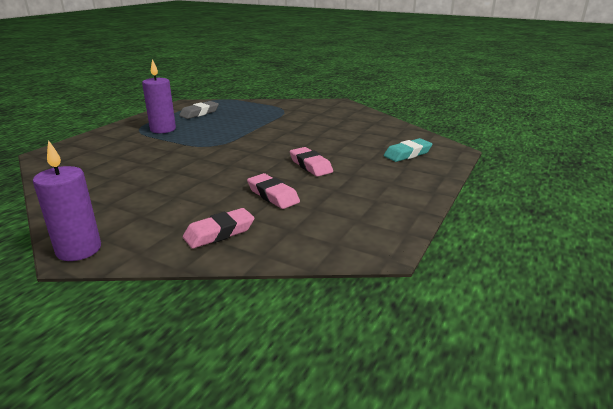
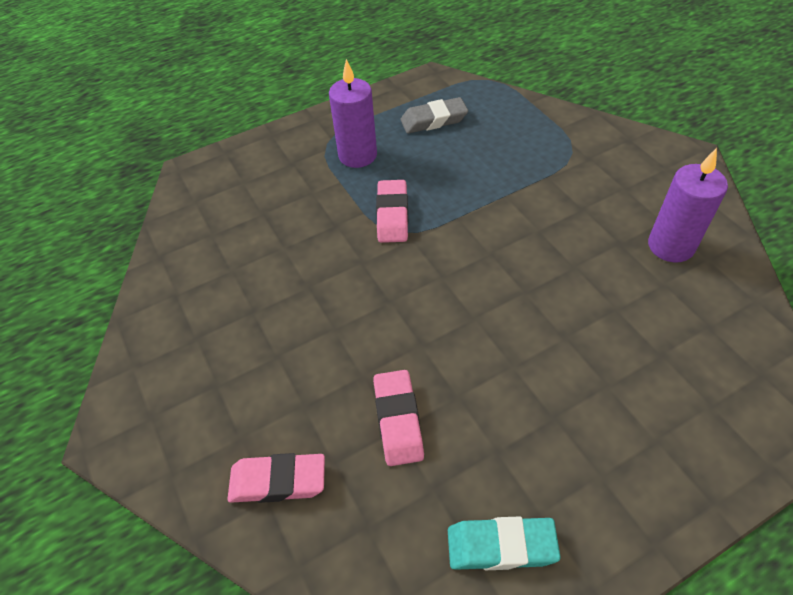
camera: 35 degrees right, 25 degrees up
purple candle [33,140,101,261] -> purple candle moved to [648,148,728,263]
pink eraser [290,147,333,177] -> pink eraser moved to [376,180,408,243]
turquoise eraser [384,138,432,162] -> turquoise eraser moved to [448,516,560,570]

